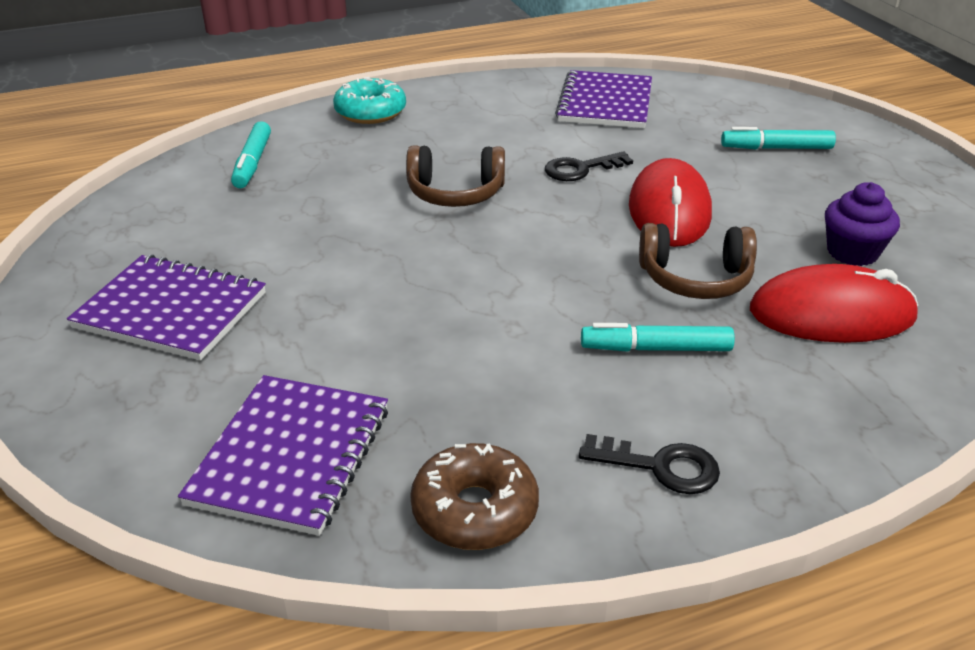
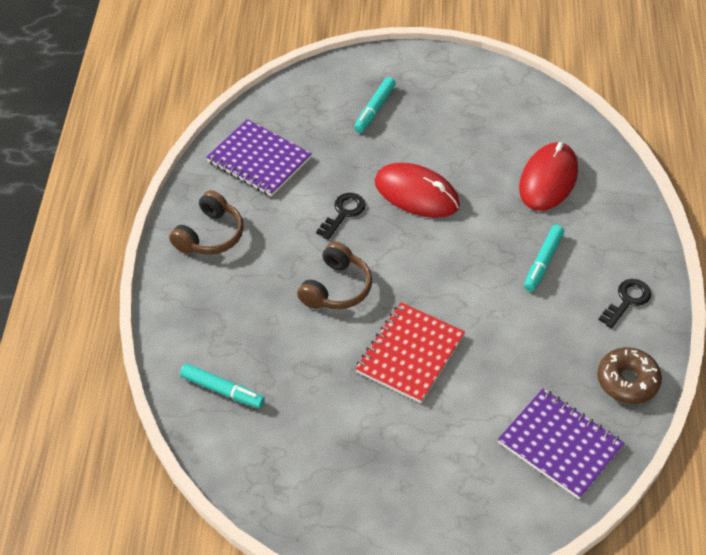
camera: 65 degrees left, 15 degrees up
purple notebook [67,254,266,360] -> none
turquoise donut [333,77,406,124] -> none
black key [545,151,633,181] -> black key turned 150 degrees counterclockwise [316,193,366,240]
brown headphones [639,223,757,299] -> brown headphones moved to [169,190,244,255]
purple cupcake [825,182,900,266] -> none
none -> red notebook [355,302,465,403]

